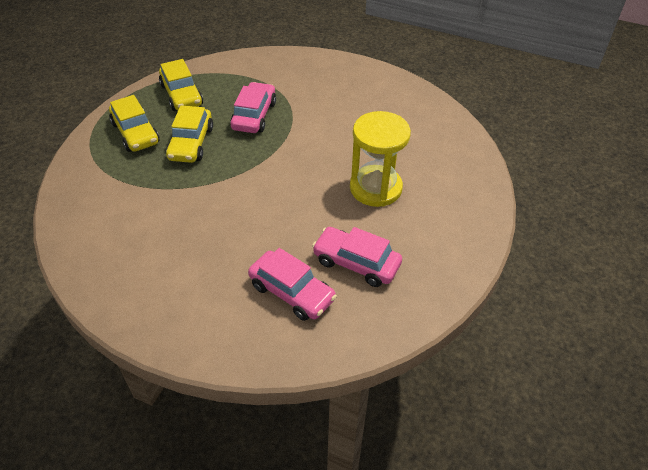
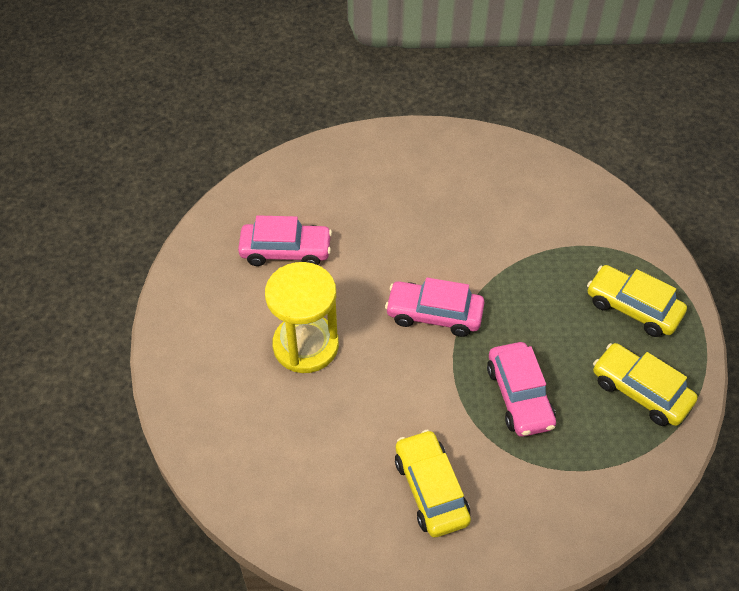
camera: 155 degrees right, 5 degrees up
yellow car [166,106,213,163] -> yellow car moved to [395,429,471,537]
pink car [248,248,337,321] -> pink car moved to [385,278,485,337]

